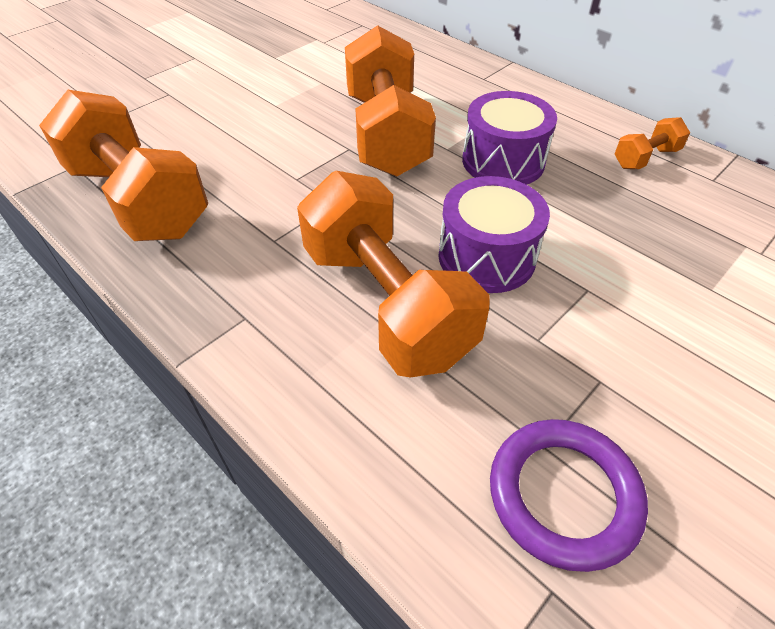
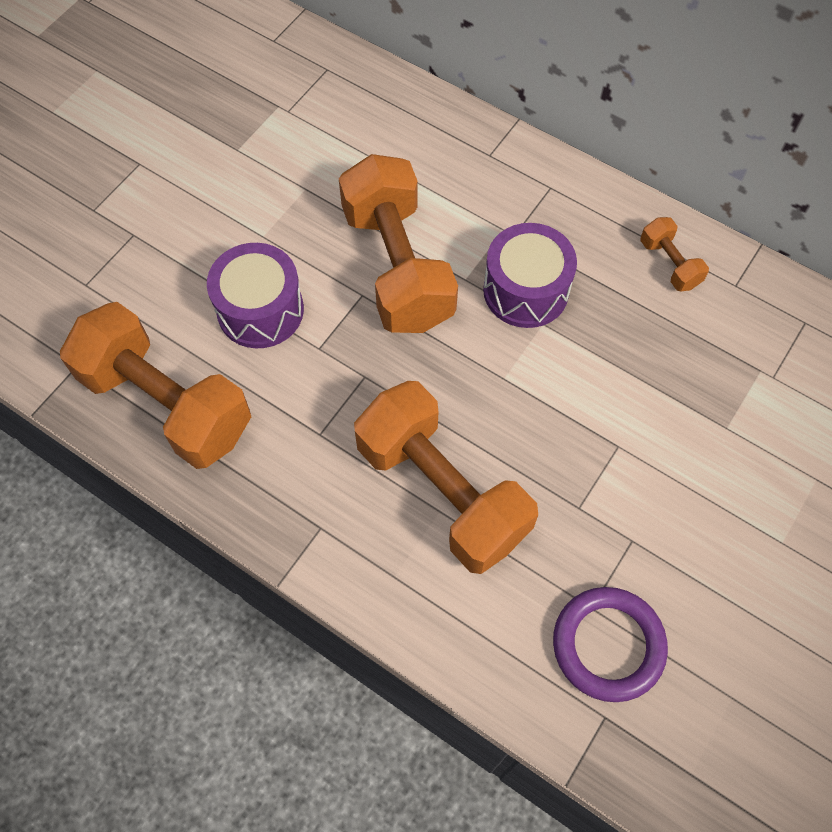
camera: 10 degrees left, 15 degrees up
purple drum [439,176,550,293] -> purple drum moved to [207,243,304,348]
orange dumbbell [615,117,690,169] -> orange dumbbell turned 75 degrees counterclockwise [640,217,709,291]

